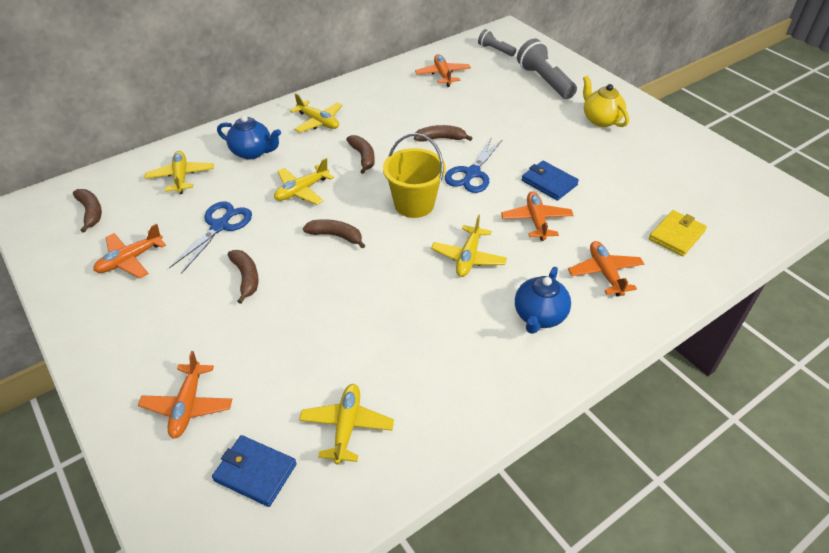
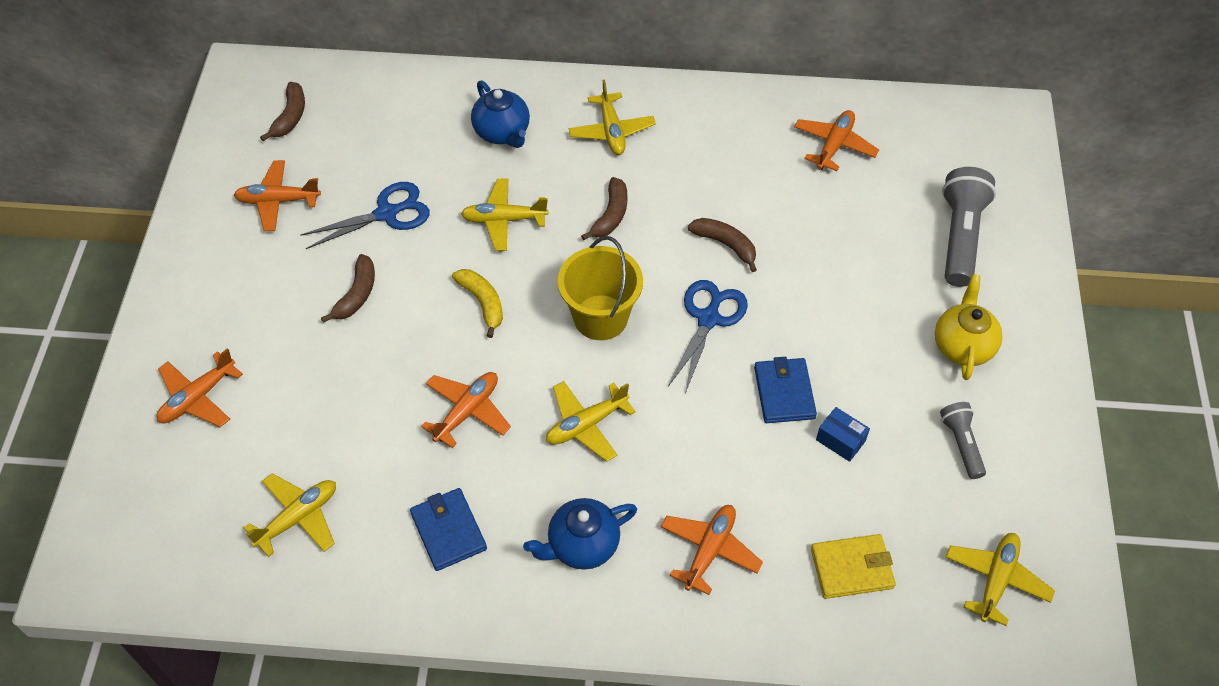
camera: 40 degrees right, 10 degrees up
yellow plane [145,151,214,194] -> yellow plane moved to [946,533,1055,626]
blue wallet [212,435,297,507] -> blue wallet moved to [410,488,487,571]
brown banana [303,219,365,248] -> yellow banana [452,269,503,338]
blue scissors [445,137,503,193] -> blue scissors turned 135 degrees clockwise [668,280,748,394]
grey flashlight [478,29,517,56] -> grey flashlight moved to [940,402,986,479]
orange plane [501,191,574,241] -> orange plane moved to [421,372,511,448]
none -> blue box [816,407,870,462]

